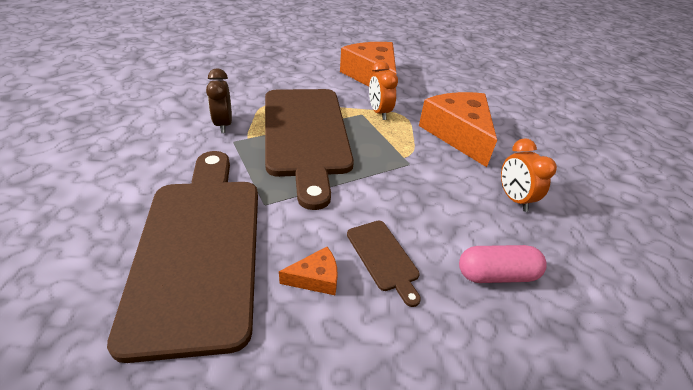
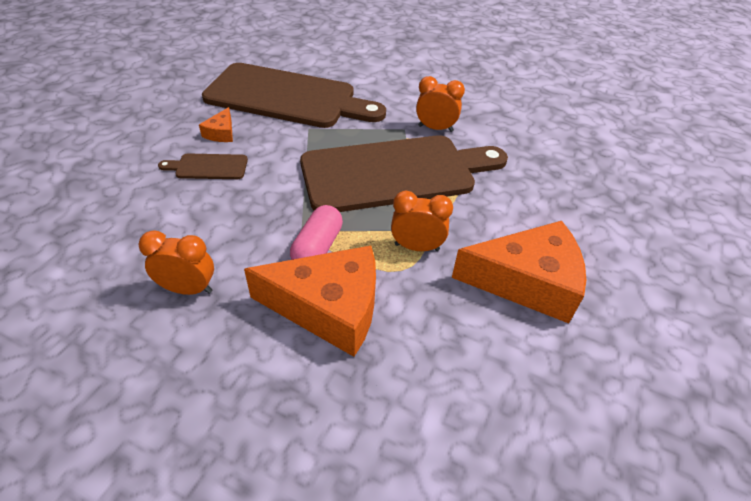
camera: 115 degrees right, 5 degrees up
brown clock [206,68,232,133] -> orange clock [416,76,465,132]
brown cutting board [265,89,354,210] -> brown cutting board turned 150 degrees clockwise [300,135,508,212]
pink capsule [459,245,547,283] -> pink capsule moved to [290,205,343,260]

